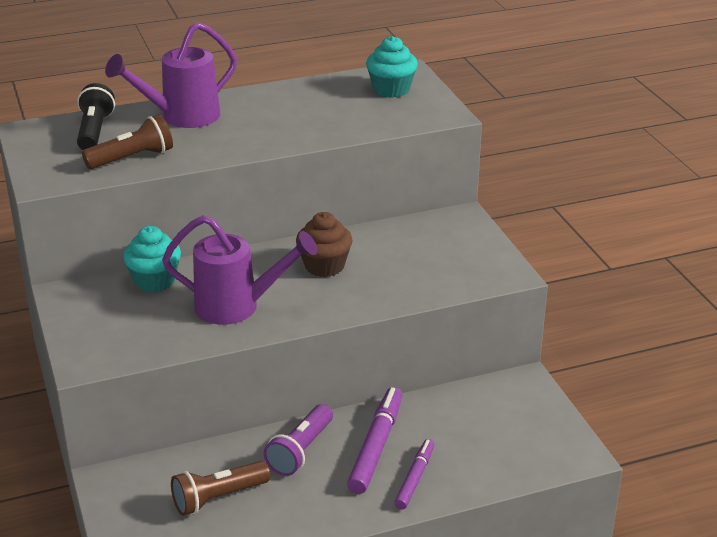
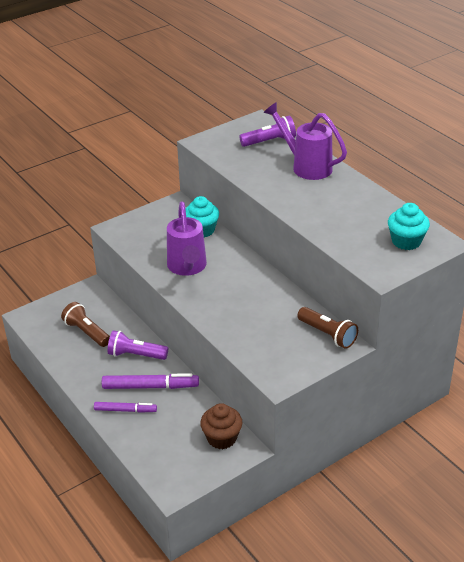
camera: 75 degrees right, 5 degrees up
black flashlight [77,83,115,150] -> purple flashlight [239,116,296,147]
brown flashlight [82,115,173,169] -> brown flashlight moved to [297,307,358,349]
brown cupcake [296,212,352,277] -> brown cupcake moved to [200,403,242,449]

